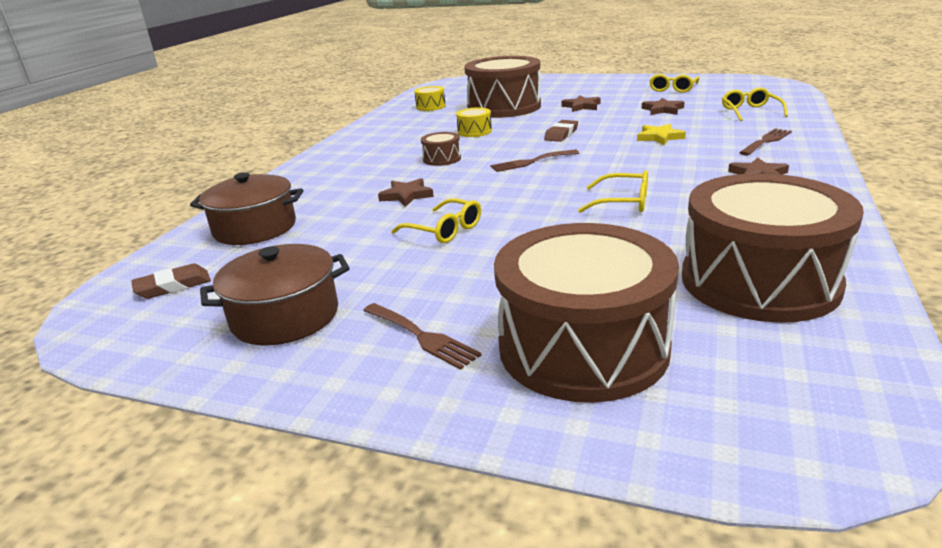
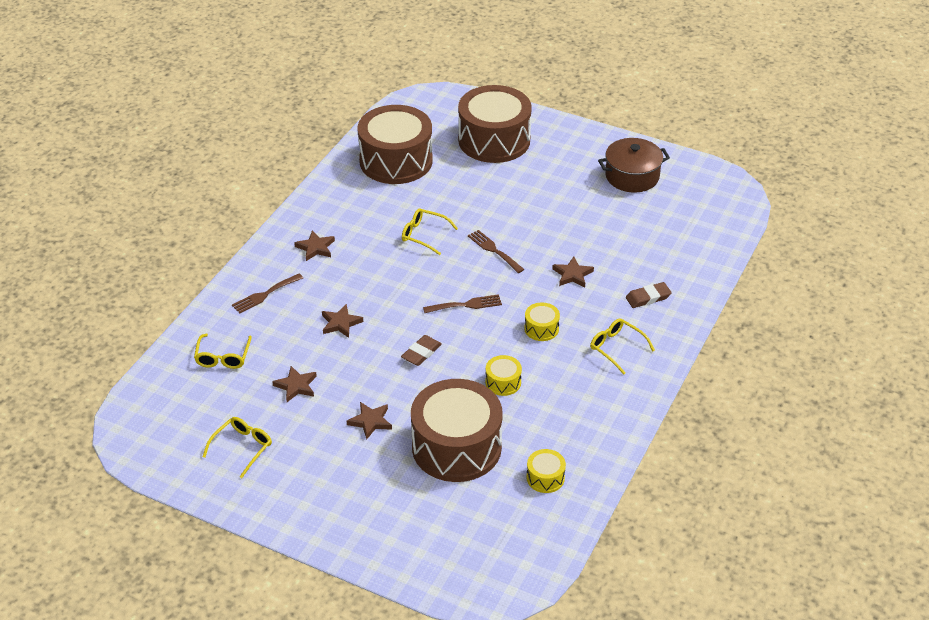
camera: 175 degrees left, 15 degrees up
brown eraser [131,264,211,299] -> brown eraser moved to [626,282,672,308]
brown pot [190,172,303,245] -> none
brown fork [363,303,481,370] -> brown fork moved to [468,230,524,273]
yellow glasses [391,198,481,243] -> yellow glasses moved to [590,318,655,374]
brown drum [421,132,461,166] -> yellow drum [524,302,560,341]
yellow star [637,124,686,145] -> brown star [322,304,363,338]

